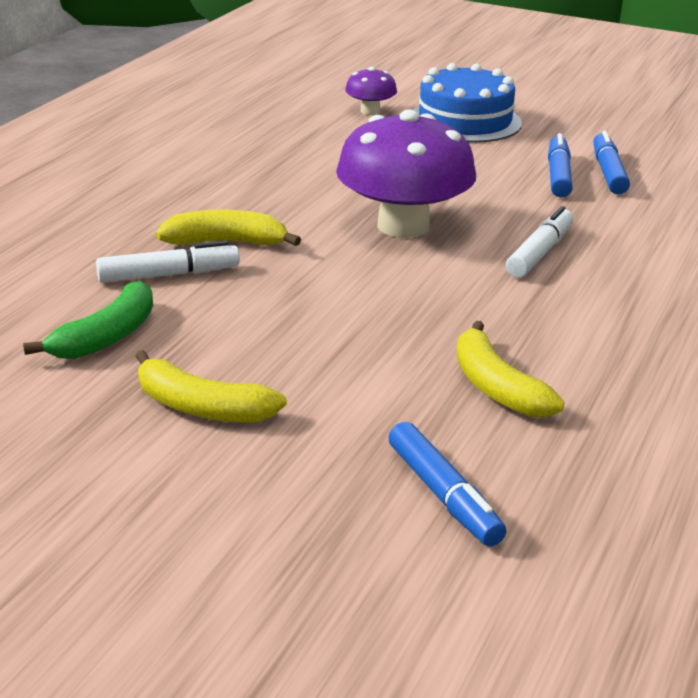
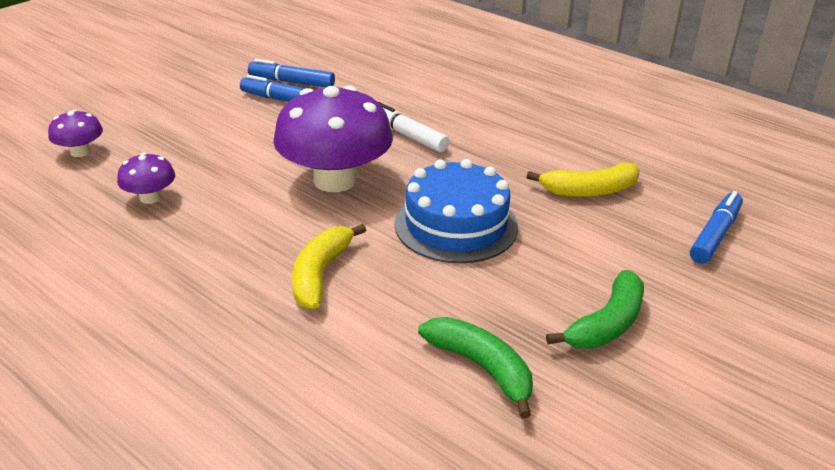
camera: 75 degrees left, 5 degrees up
white marker [96,241,240,283] -> none
yellow banana [135,350,287,423] -> green banana [546,270,644,349]
blue marker [388,422,507,546] -> blue marker turned 45 degrees counterclockwise [690,191,743,264]
blue cake [414,63,522,143] -> blue cake moved to [395,159,518,263]
none -> purple mushroom [117,153,175,204]

